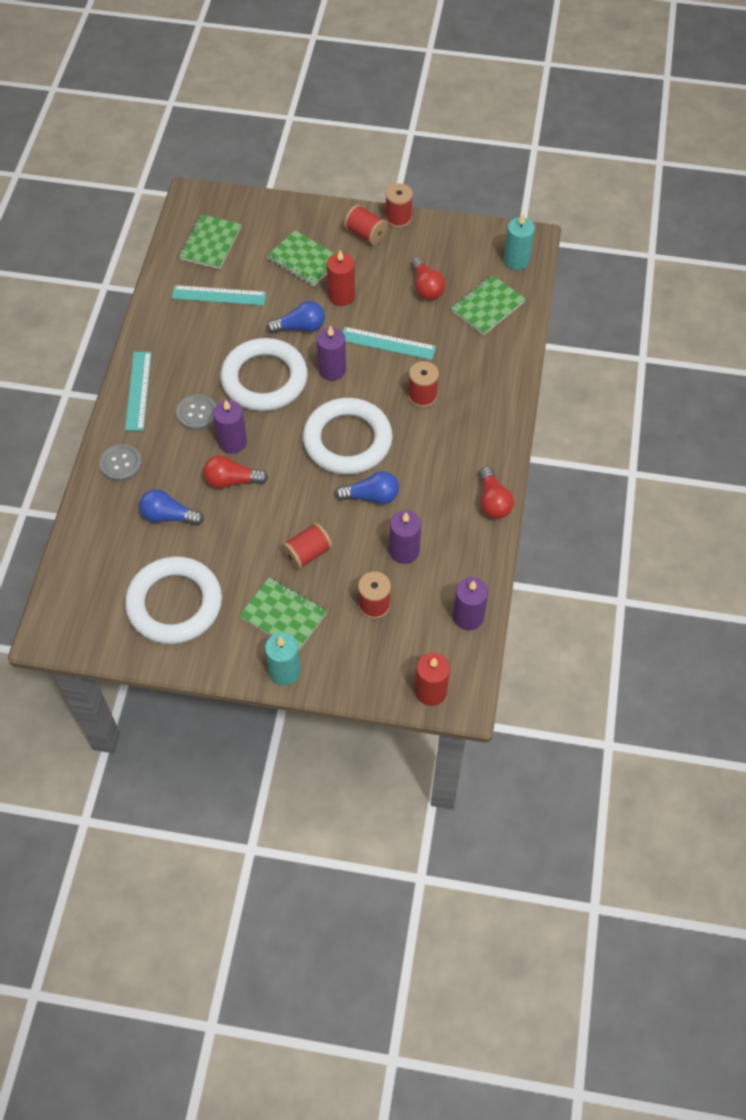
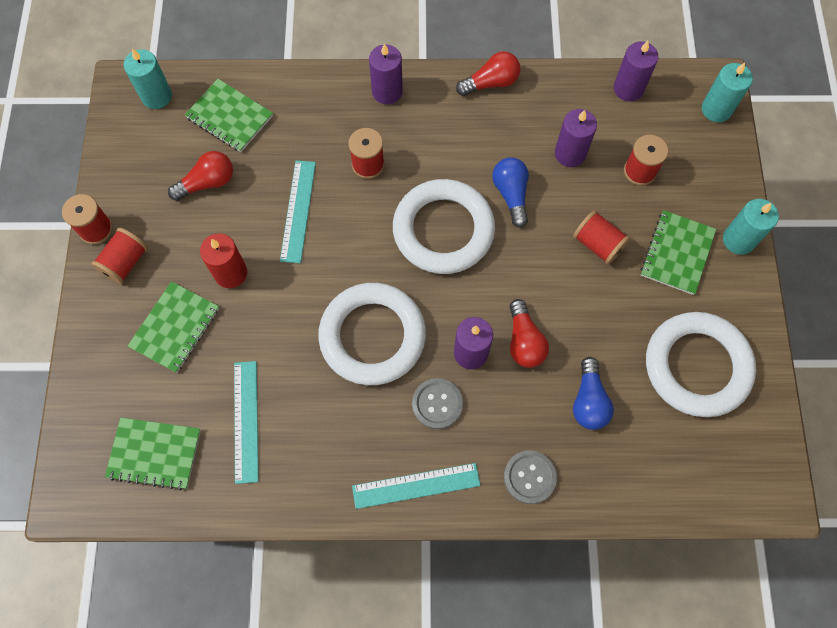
camera: 100 degrees left, 10 degrees up
blue light bulb [266,301,325,333] -> none
purple candle [317,326,346,381] -> purple candle moved to [369,43,403,104]
red candle [415,653,450,706] -> turquoise candle [702,62,753,122]

